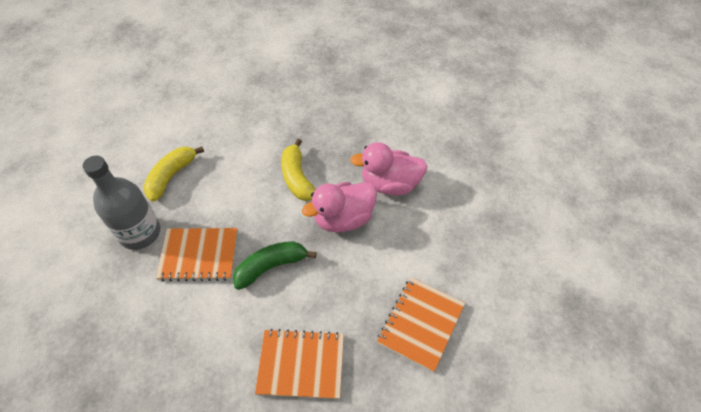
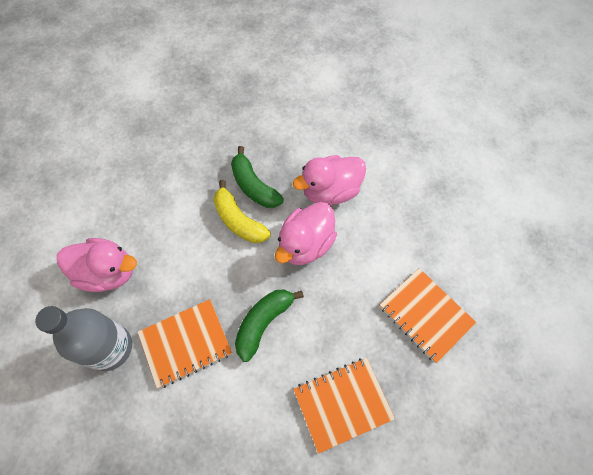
camera: 25 degrees left, 10 degrees up
yellow banana [143,146,204,202] -> pink duck [57,238,137,292]
orange notebook [377,277,465,372] -> orange notebook turned 45 degrees counterclockwise [380,268,476,363]
none -> green banana [231,146,284,208]

